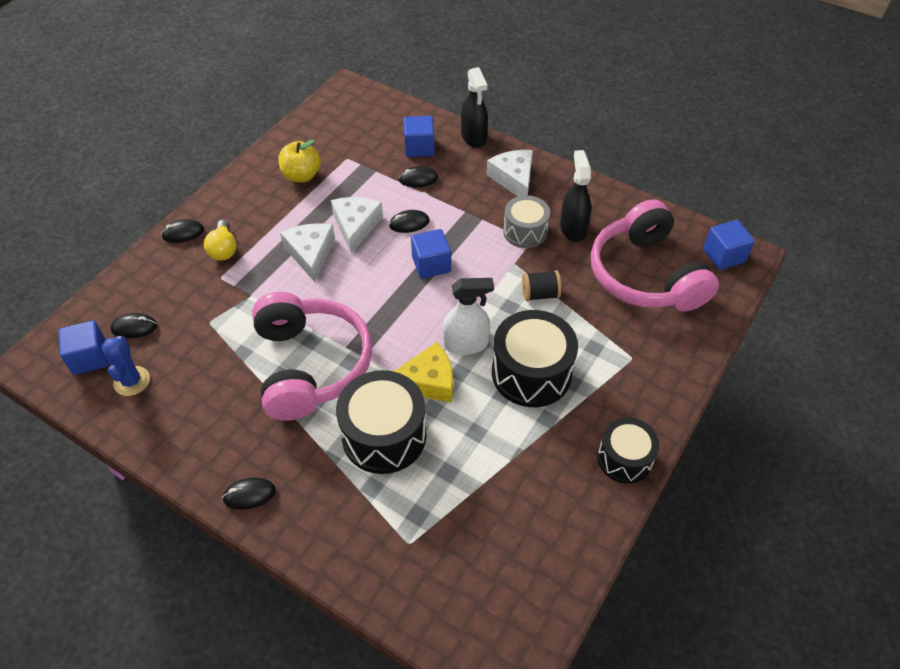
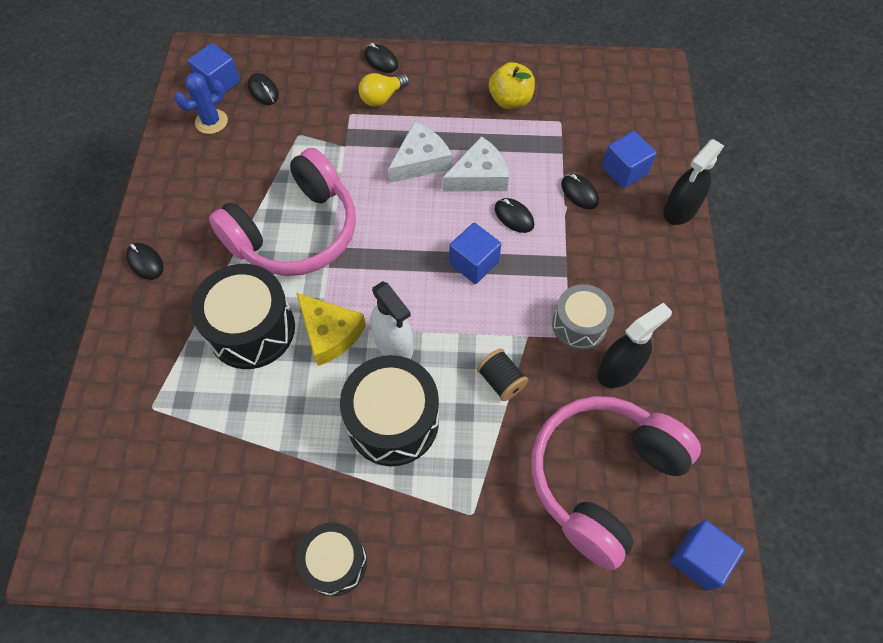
camera: 60 degrees right, 10 degrees up
white cheese [486,150,533,196] -> none

